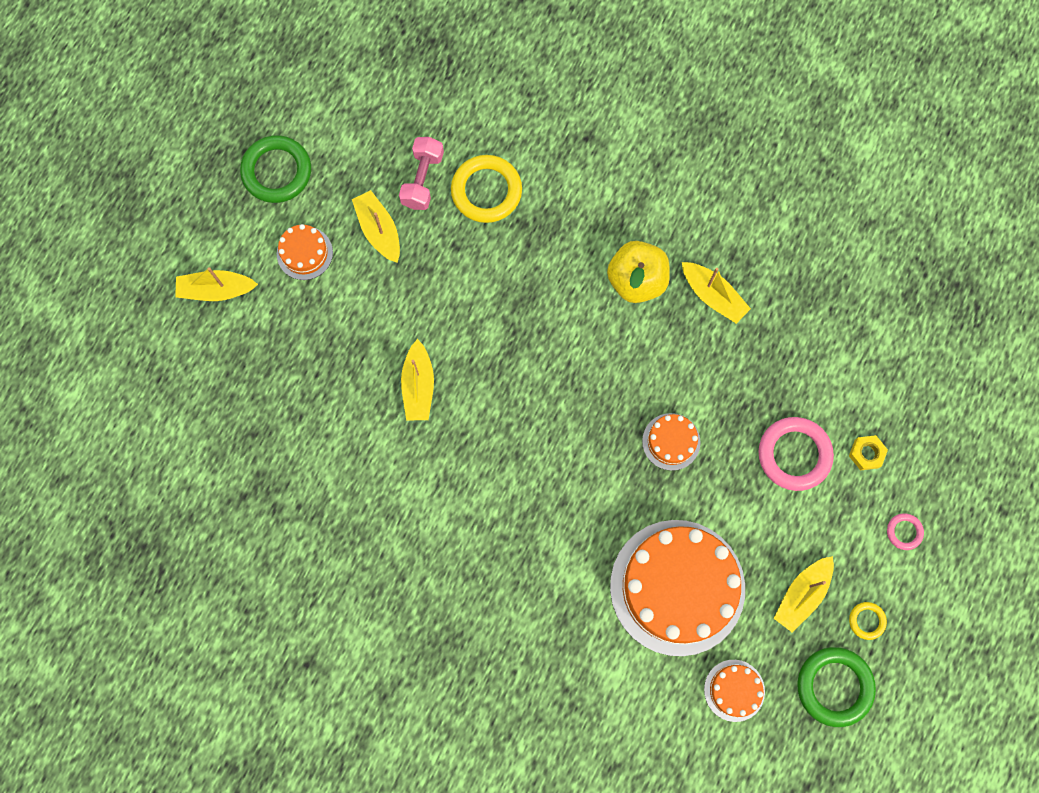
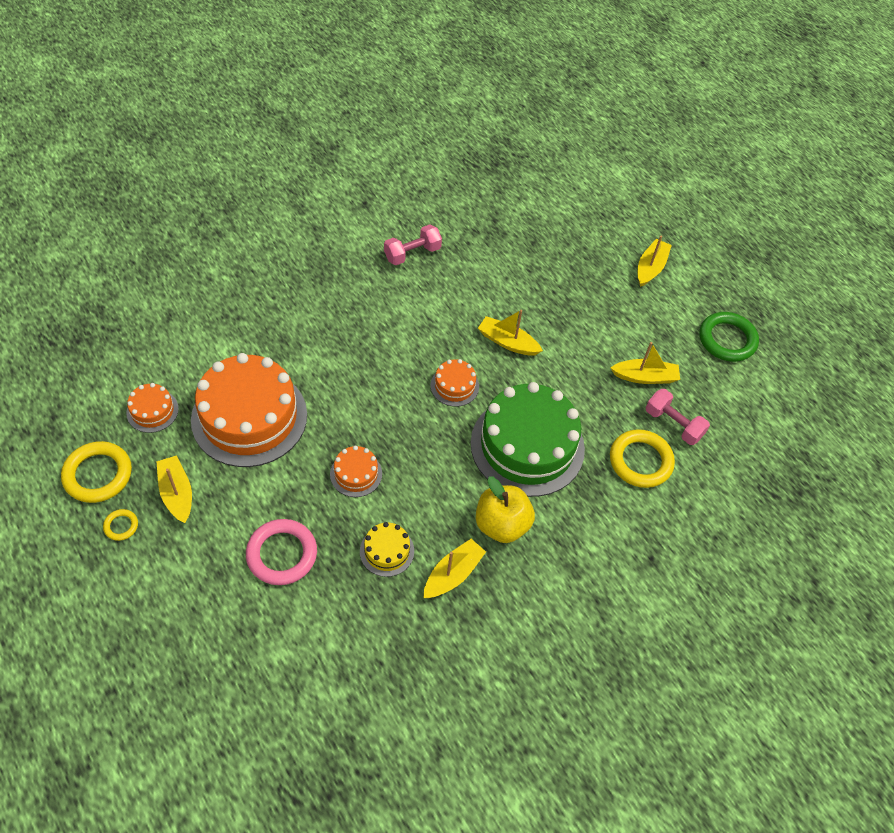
camera: 115 degrees right, 20 degrees down
orange cake [277,224,333,280] -> orange cake moved to [431,359,479,407]
yellow boat [682,262,751,324] -> yellow boat turned 150 degrees clockwise [424,539,486,598]
green ring [797,647,876,727] -> yellow ring [61,441,132,503]
yellow nut [849,435,888,470] -> none
pink ring [887,513,924,550] -> none
none -> yellow cake [360,522,414,577]
none -> pink dumbbell [384,224,442,265]
none -> green cake [471,382,585,497]

